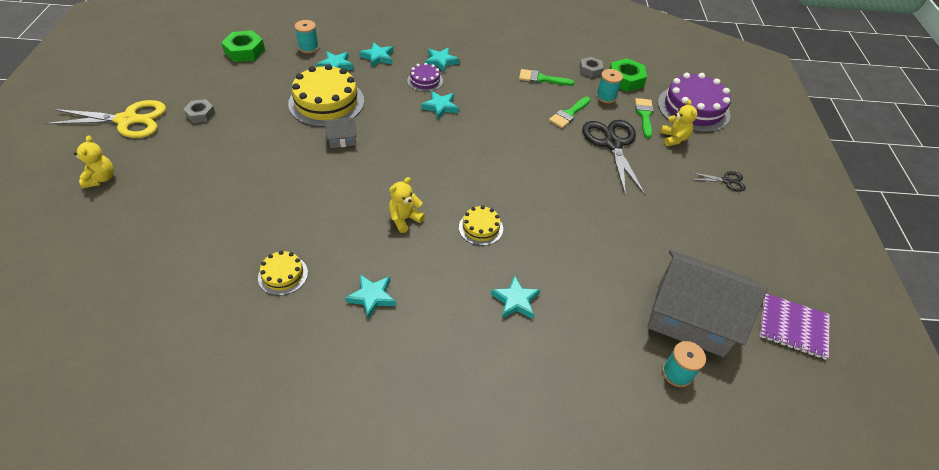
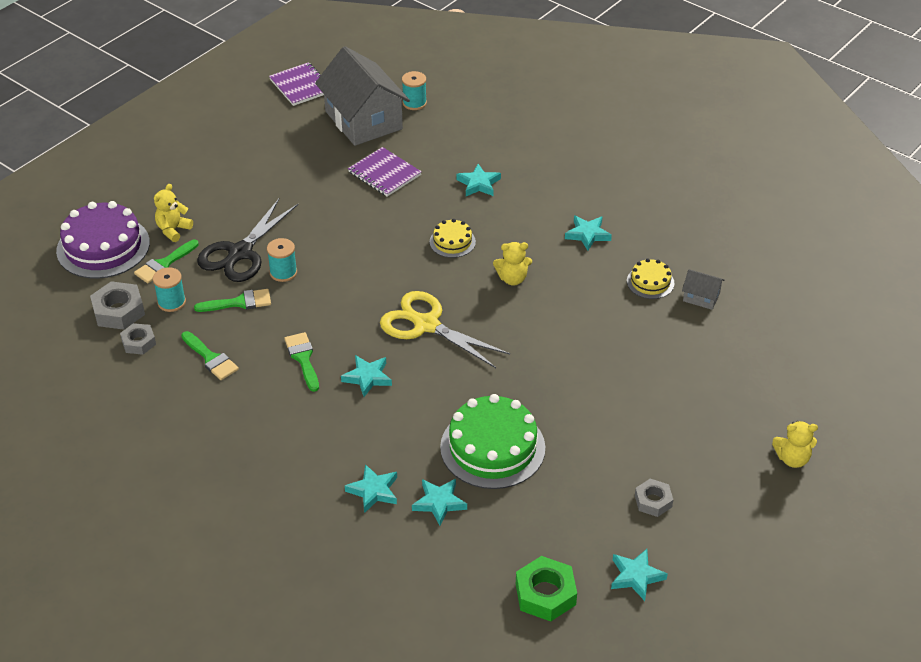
camera: 140 degrees left, 5 degrees down
yellow scissors [45,100,166,138] -> yellow scissors moved to [380,291,510,368]
yellow teddy bear [74,135,114,188] -> yellow teddy bear turned 120 degrees counterclockwise [772,421,818,468]
yellow cake [288,64,364,127] -> green cake [440,394,545,489]
turquoise spool [295,20,319,53] -> turquoise spool moved to [267,238,297,282]
grey house [324,117,357,148] -> grey house moved to [682,269,725,310]
purple cake [407,63,443,92] -> none
turquoise star [425,47,459,72] -> turquoise star moved to [611,549,668,601]
green nut [609,58,647,92] -> grey nut [90,281,145,330]
black scissors [690,171,746,192] -> none
none -> green brush [284,332,319,392]
none -> purple notebook [348,147,422,197]

